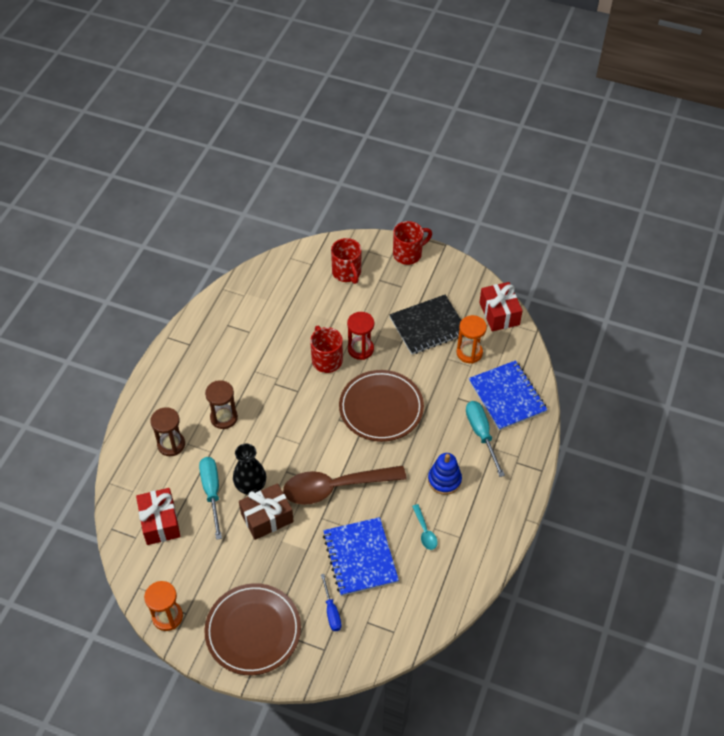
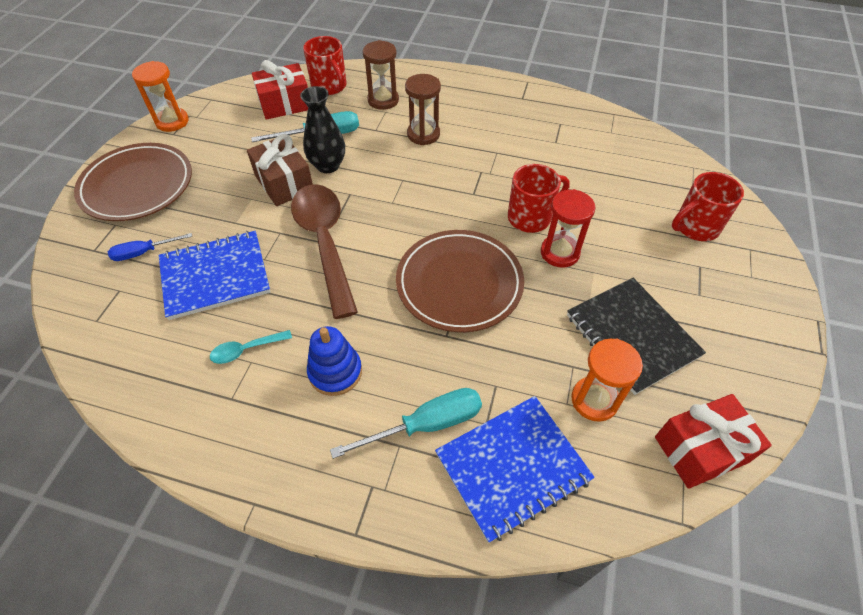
camera: 85 degrees right, 0 degrees up
red mug [393,221,432,265] -> red mug moved to [303,36,347,95]

